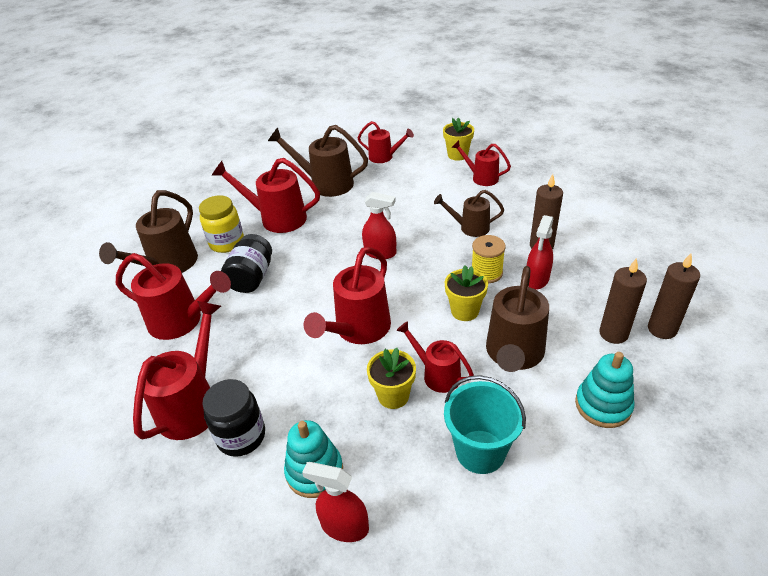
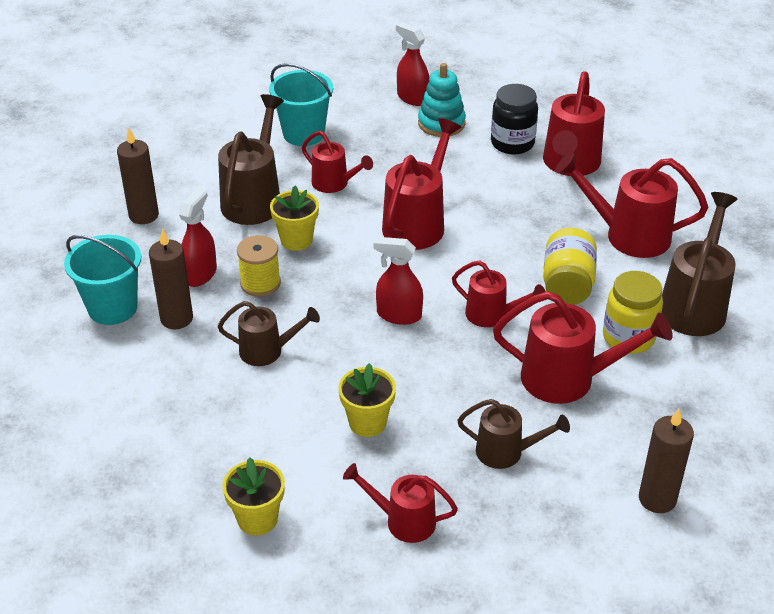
camera: 175 degrees right, 0 degrees up
black jar [221,234,272,293] -> yellow jar [543,228,597,305]
brown watering can [268,125,368,197] -> brown watering can [457,399,570,469], size x0.61
red spray bottle [302,462,369,542] -> red spray bottle turned 150 degrees counterclockwise [396,22,429,106]
yellow flower pot [367,348,416,409] -> yellow flower pot moved to [338,363,396,437]
red watering can [451,140,511,186] -> red watering can moved to [452,261,545,327]
turquoise stacking toy [575,352,634,428] -> none
brown candle [648,253,700,339] -> brown candle moved to [639,409,694,513]
none -> turquoise bucket [64,235,141,325]

